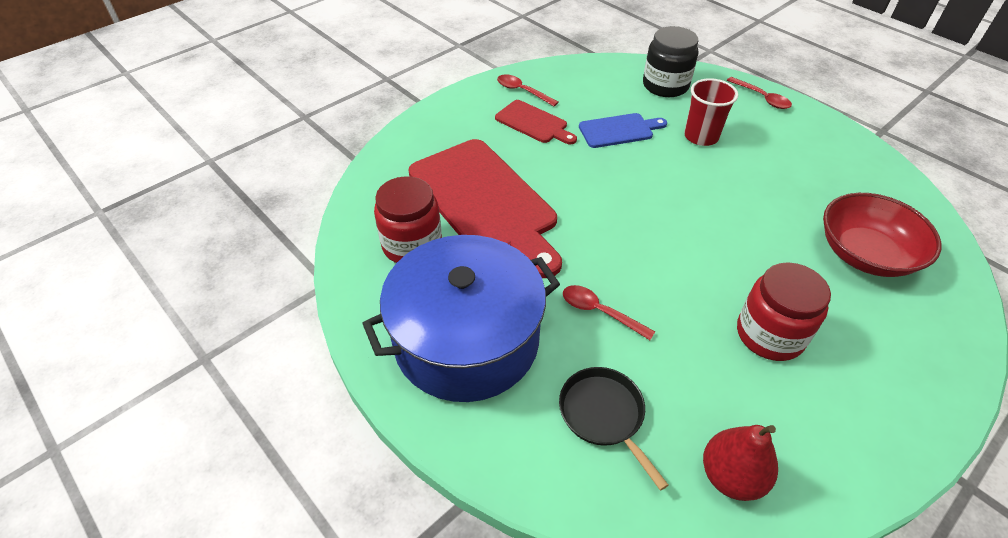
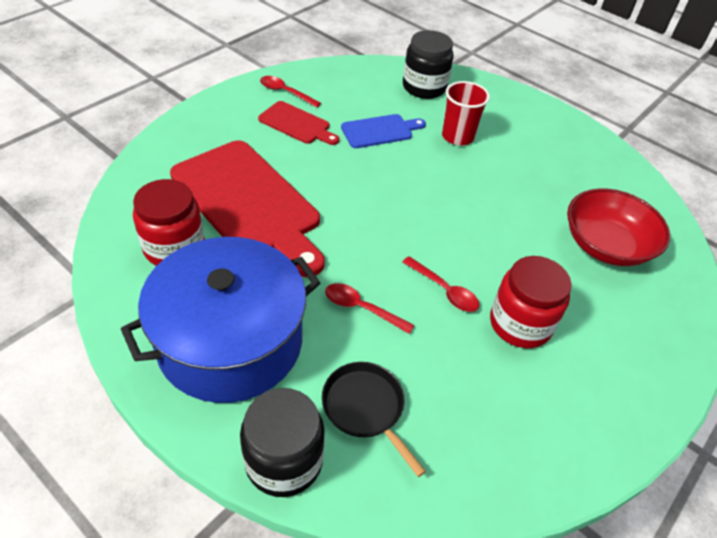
camera: 10 degrees left, 0 degrees up
red pear [703,425,778,501] -> none
red spoon [727,77,792,109] -> red spoon moved to [402,256,479,312]
none -> black jar [240,388,325,497]

